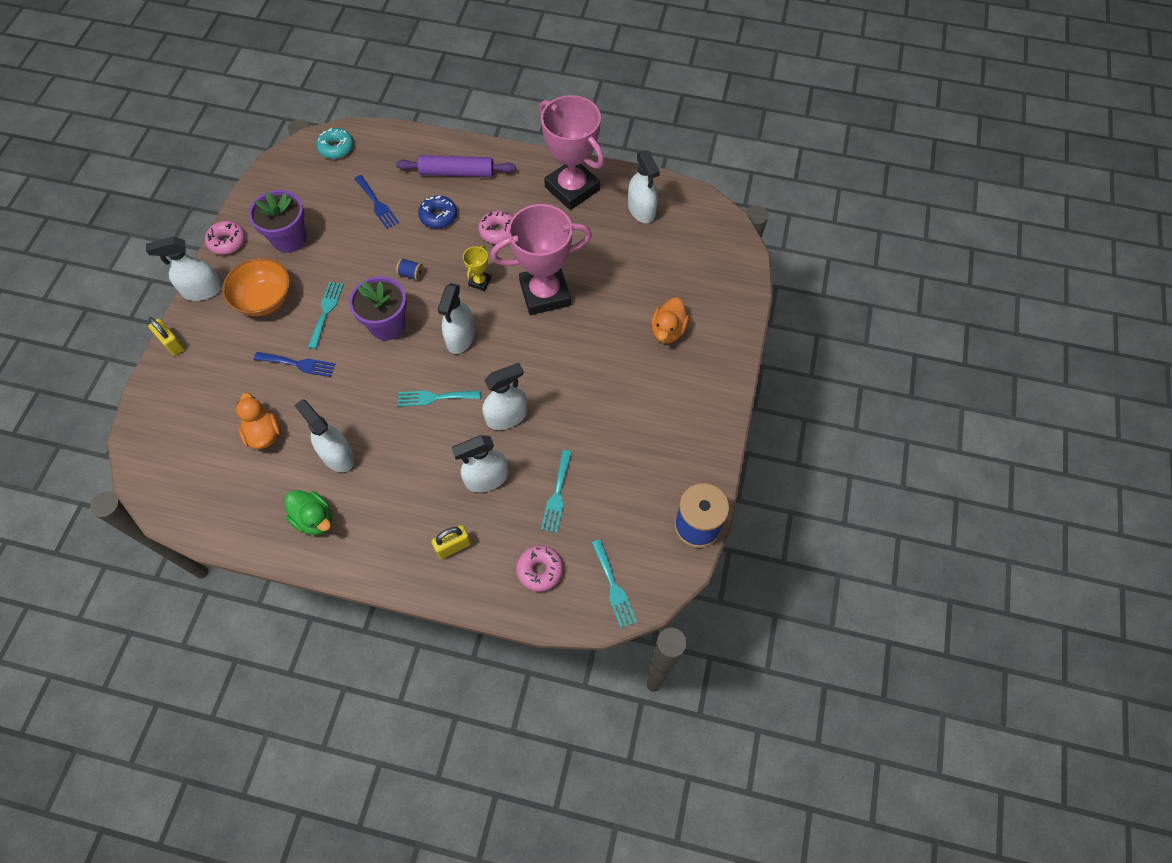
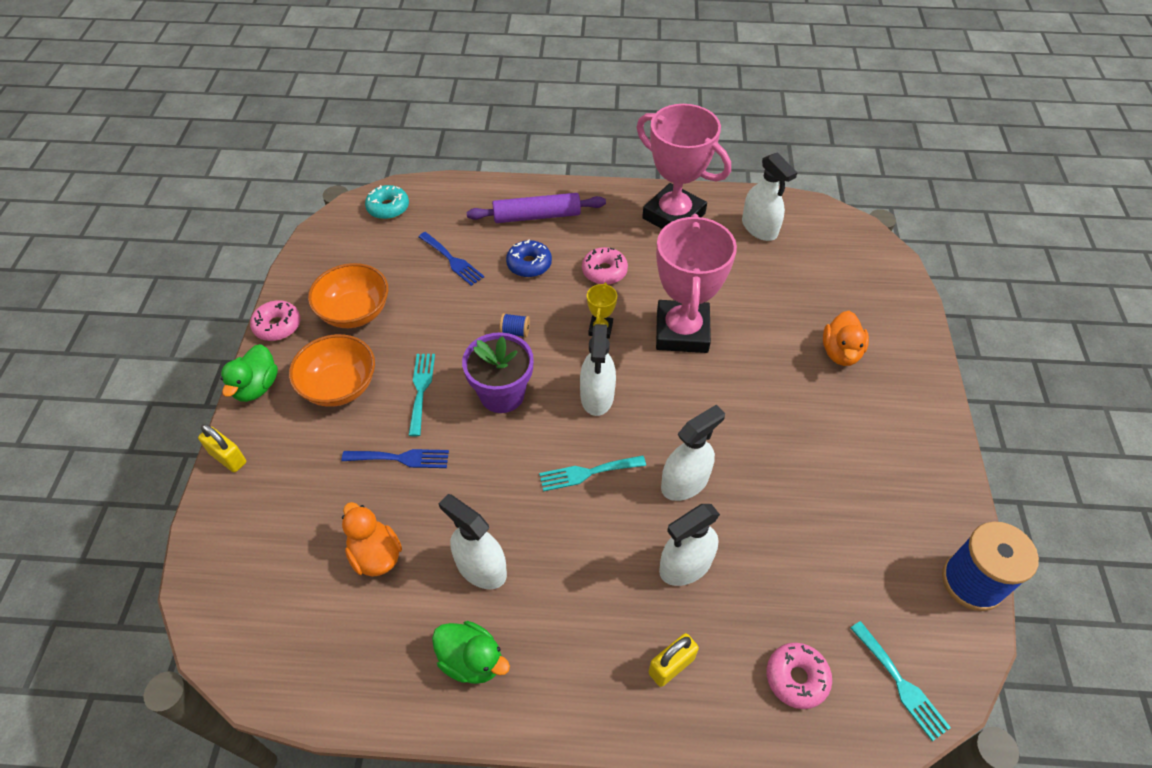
camera: 10 degrees left, 10 degrees down
white spray bottle [146,237,222,301] -> green duck [221,344,278,402]
purple flower pot [249,190,307,253] -> orange bowl [308,263,388,328]
pink trophy [491,204,592,315] -> pink trophy turned 60 degrees counterclockwise [656,214,737,353]
turquoise fork [541,450,572,533] -> none

